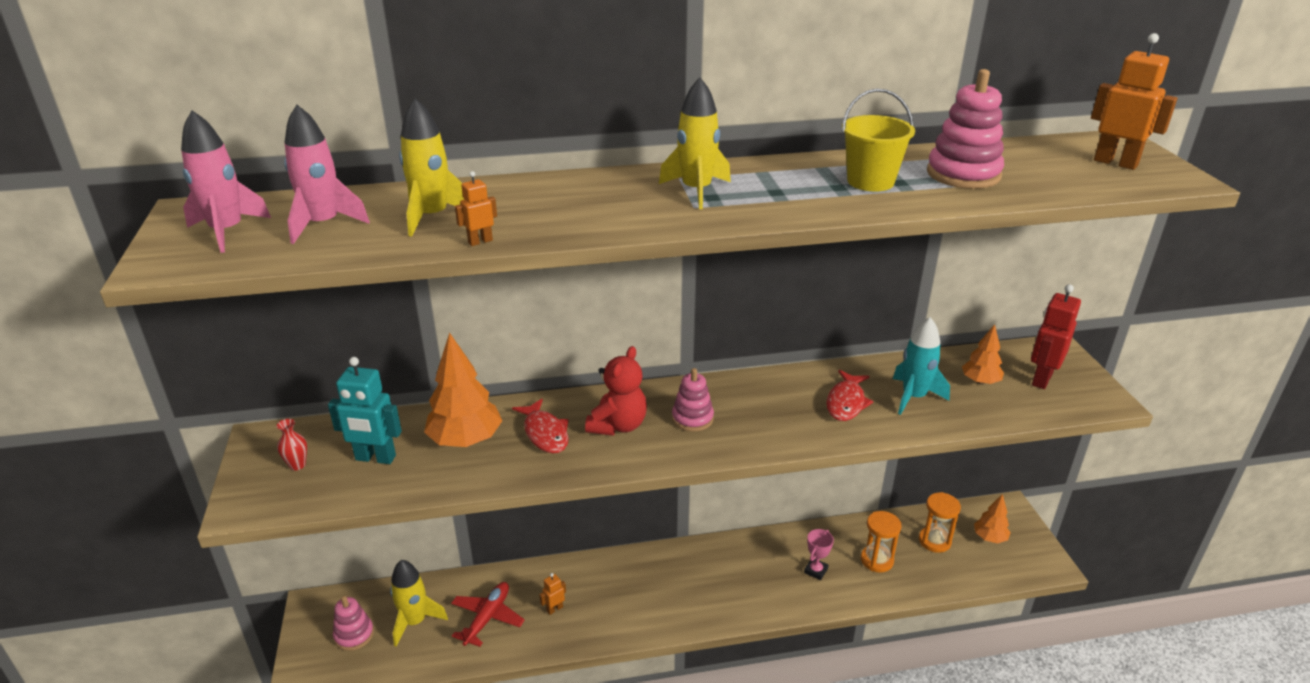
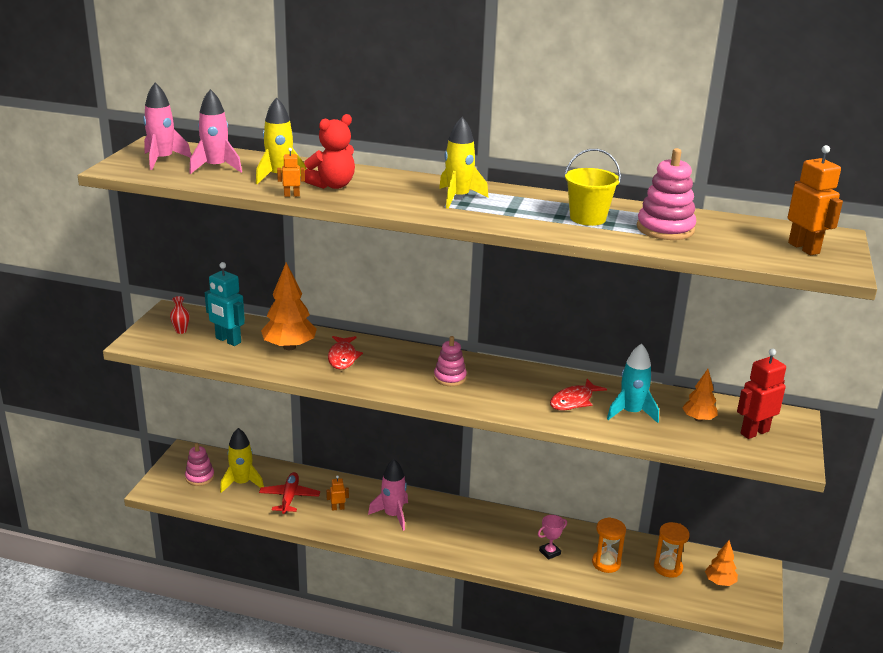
camera: 25 degrees right, 5 degrees down
red plane [451,582,525,647] -> red plane turned 45 degrees counterclockwise [259,472,320,514]
red teddy bear [585,346,647,436] -> red teddy bear moved to [304,114,355,189]
none -> pink rocket [368,459,408,531]

